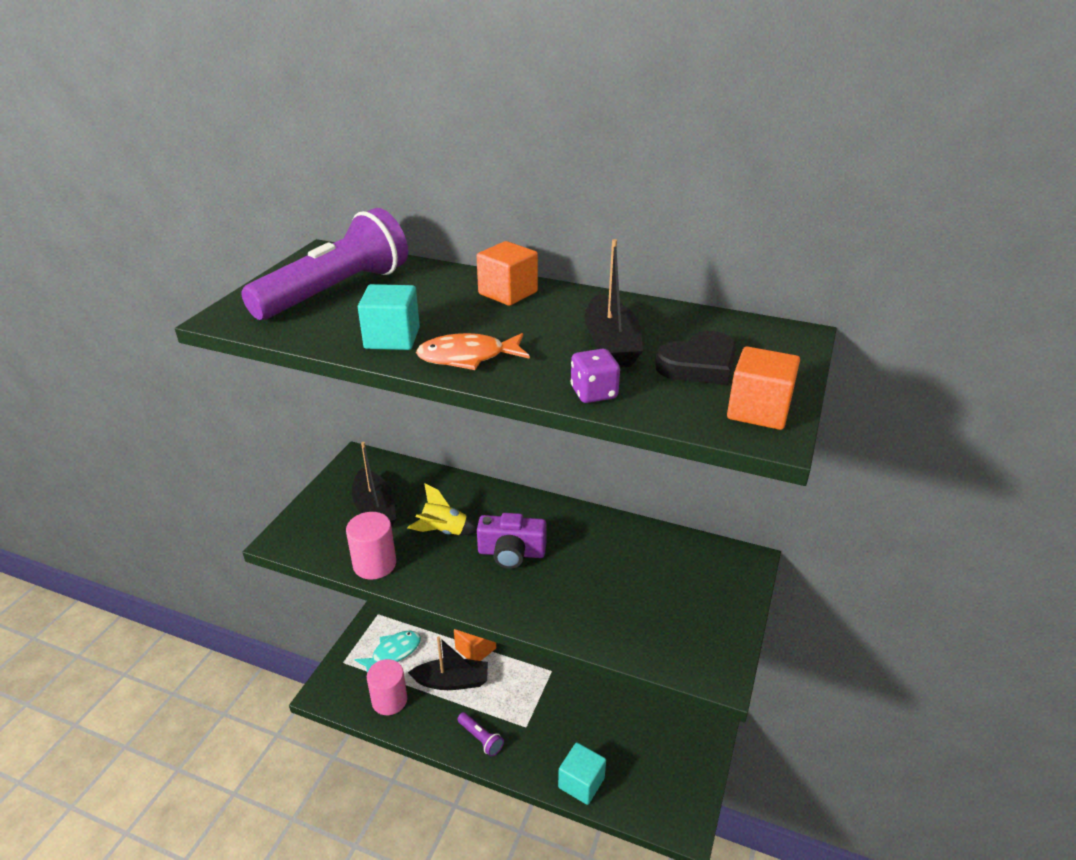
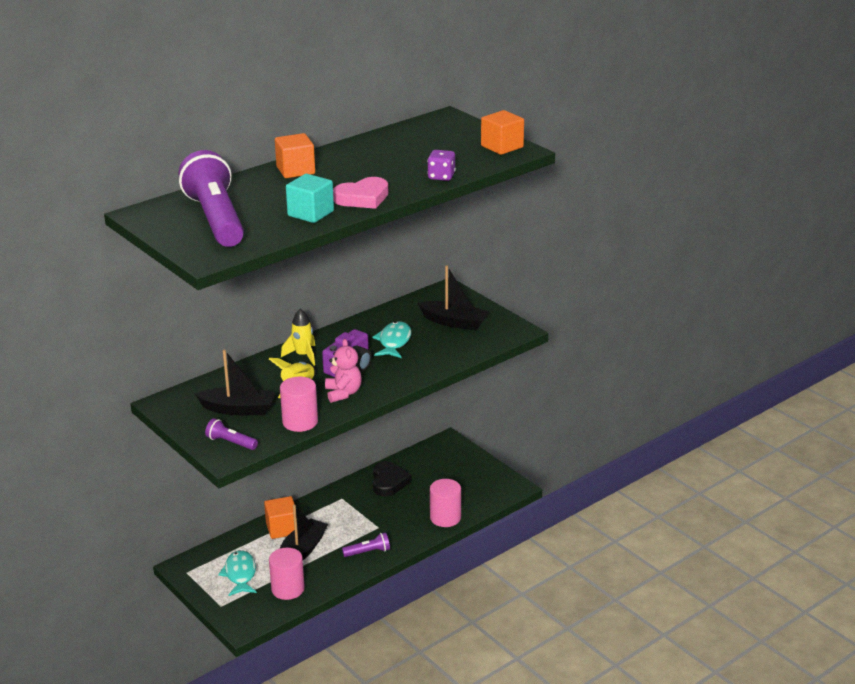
camera: 60 degrees left, 5 degrees down
orange fish [416,333,530,370] -> pink heart [333,177,388,209]
turquoise cube [558,742,606,805] -> pink cylinder [430,479,461,527]
black boat [585,239,643,368] -> black boat moved to [418,265,489,330]
black heart [655,331,736,385] -> black heart moved to [373,461,412,497]
none -> purple flashlight [205,418,258,450]
none -> yellow rocket [281,309,315,366]
none -> pink teddy bear [325,339,362,403]
none -> turquoise fish [372,321,412,358]

